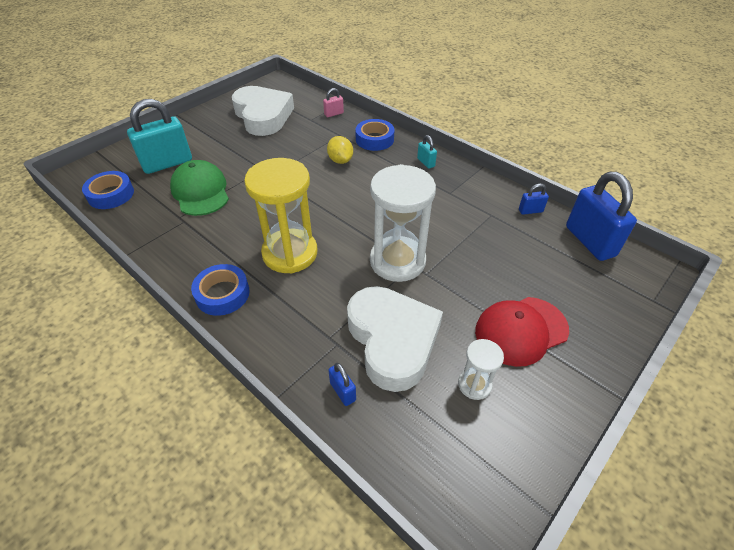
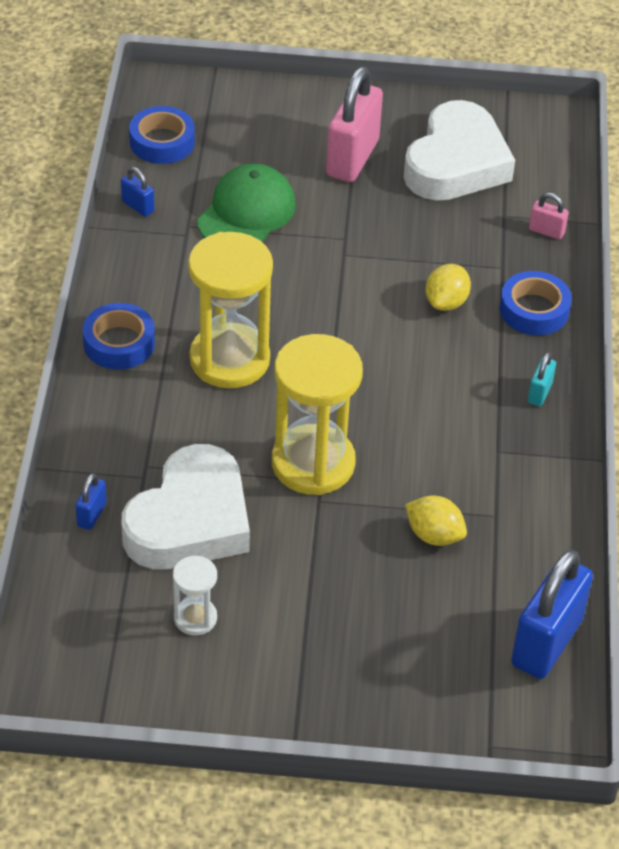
camera: 50 degrees right, 0 degrees up
turquoise padlock [127,99,192,174] -> none
white hourglass [370,164,436,282] -> yellow hourglass [272,334,363,495]
red cap [475,297,569,367] -> none
blue padlock [519,184,549,215] -> blue padlock moved to [121,167,154,217]
none -> pink padlock [326,66,383,182]
none -> yellow lemon [405,496,467,546]

